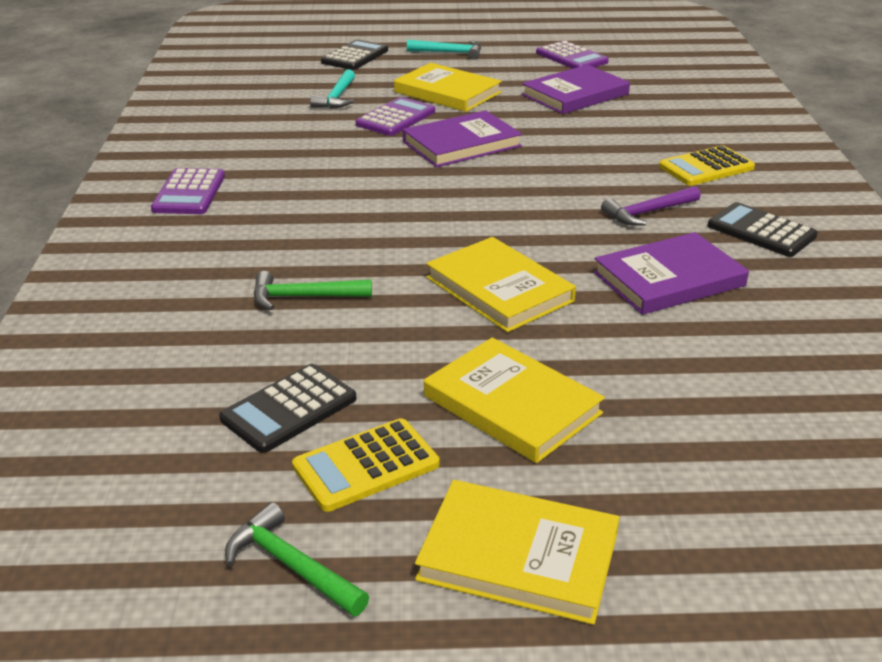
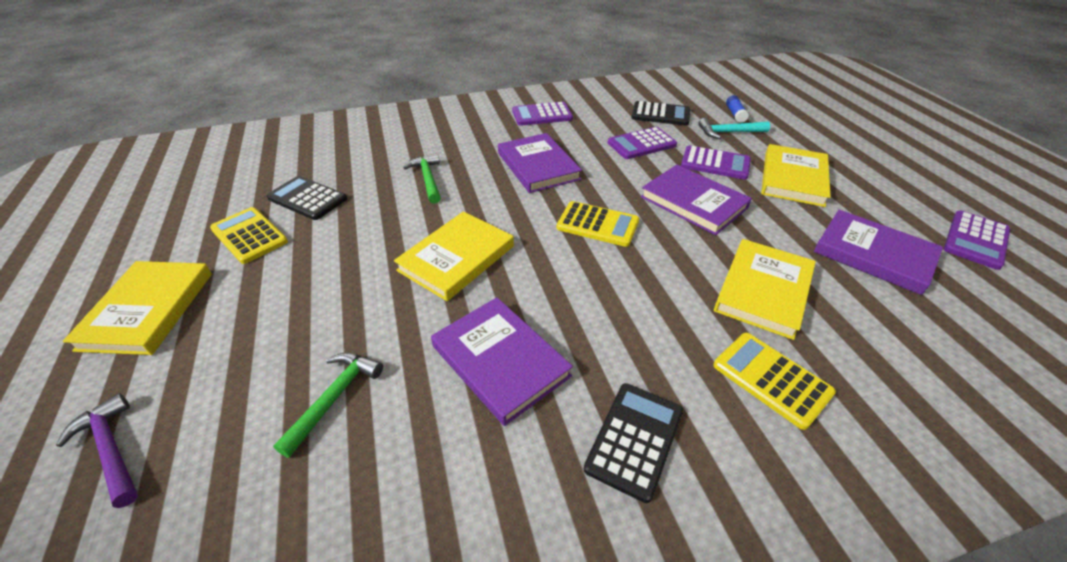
camera: 75 degrees right, 10 degrees up
green hammer [225,502,369,617] -> green hammer moved to [273,353,383,458]
black calculator [321,39,388,70] -> black calculator moved to [632,101,690,126]
turquoise hammer [407,40,481,59] -> none
yellow book [424,338,605,463] -> yellow book moved to [714,239,816,340]
purple hammer [601,186,701,226] -> purple hammer moved to [56,393,138,508]
none -> purple book [498,133,582,193]
none -> yellow calculator [557,201,639,247]
none -> purple calculator [608,127,677,159]
none -> blue glue stick [726,95,749,123]

